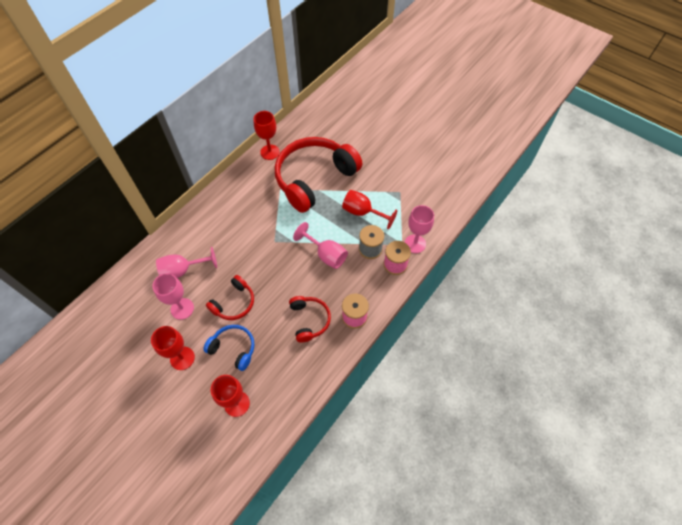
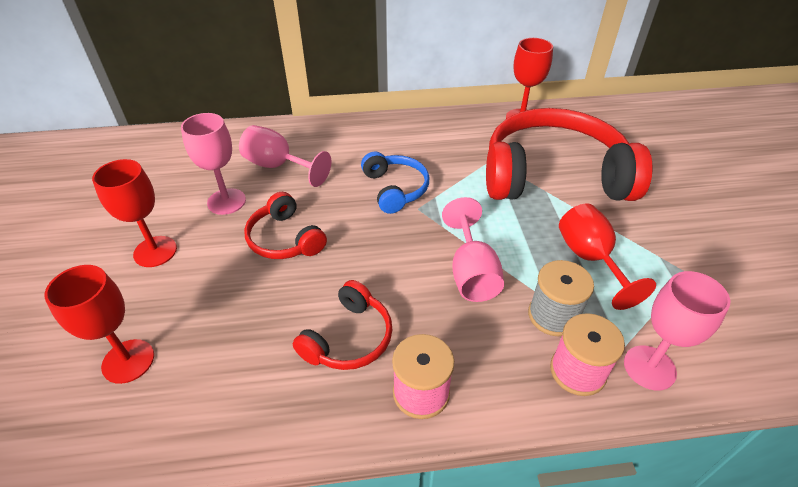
camera: 45 degrees right, 15 degrees down
blue headphones [203,325,254,371] -> blue headphones moved to [361,151,429,214]
red headphones [206,275,254,320] -> red headphones turned 60 degrees clockwise [244,192,327,259]

